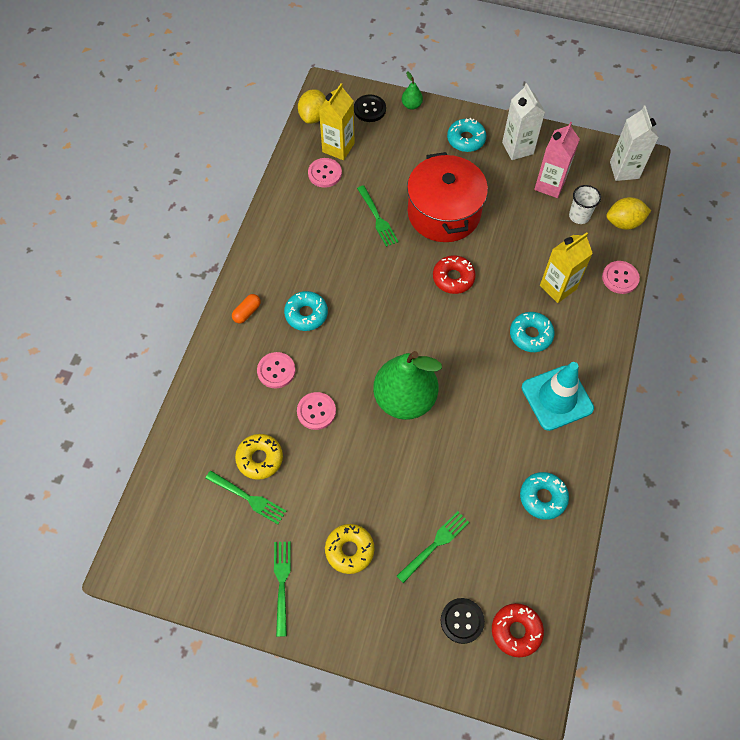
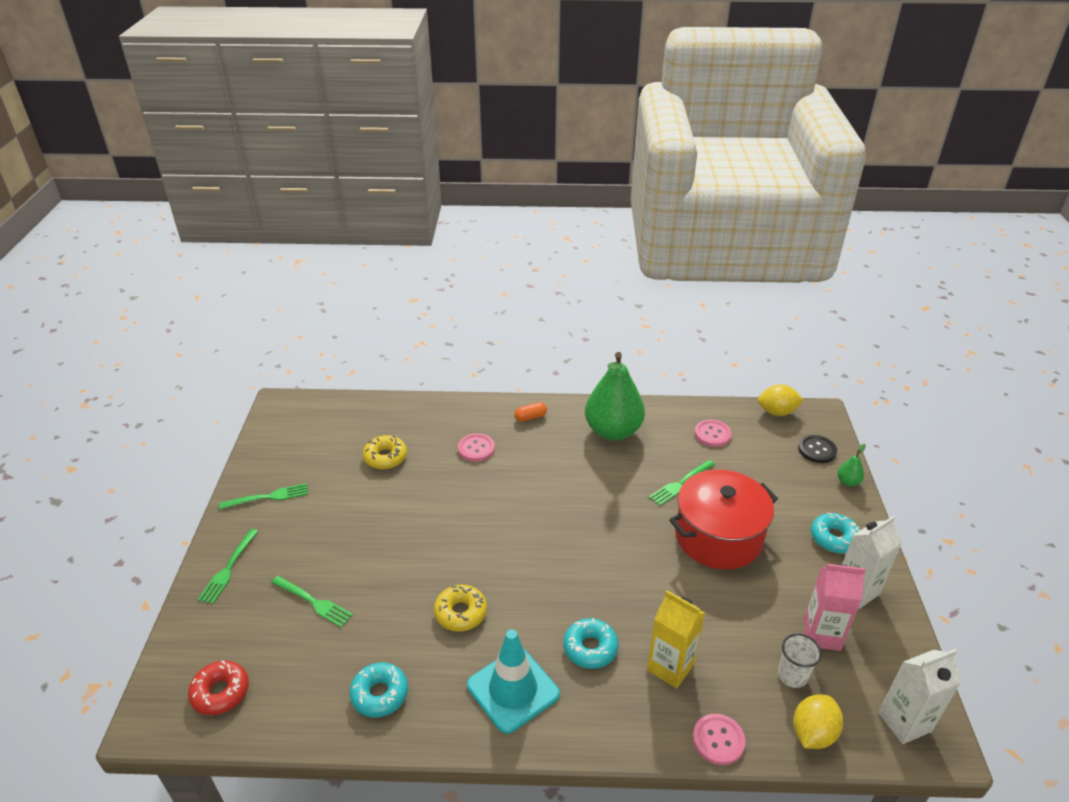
camera: 75 degrees right, 25 degrees down
green fork [205,471,286,524] -> green fork moved to [198,529,258,604]
orange capsule [232,294,261,323] -> orange capsule turned 45 degrees counterclockwise [514,402,547,422]
turquoise donut [284,291,328,331] -> none
pink button [297,392,336,430] -> none
yellow carton [319,83,355,160] -> none
yellow donut [325,524,374,574] -> yellow donut moved to [434,585,487,632]
green pear [373,351,442,420] -> green pear moved to [585,352,645,440]
red donut [433,255,476,294] -> none
black button [441,598,485,644] -> none
yellow lemon [606,197,651,230] -> yellow lemon turned 60 degrees clockwise [793,694,843,749]

